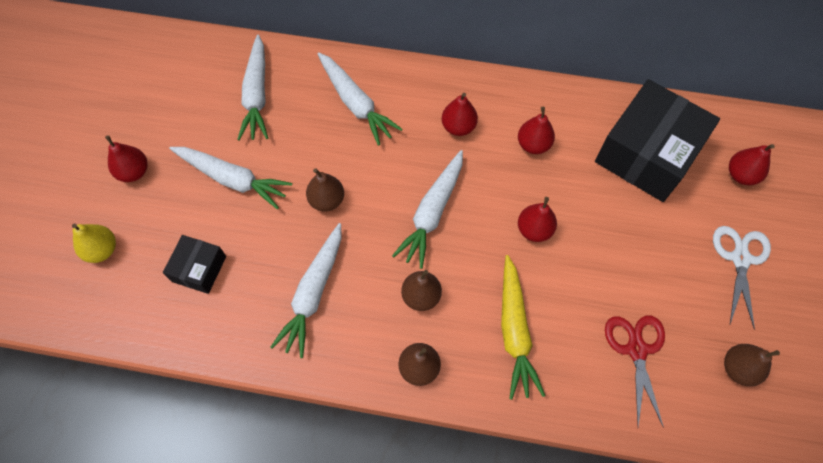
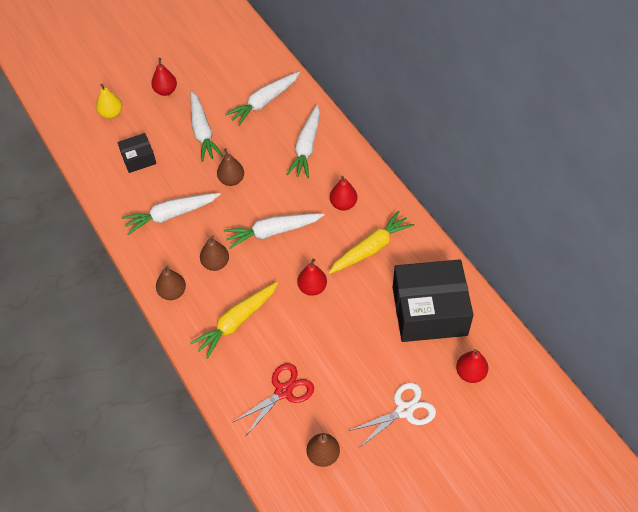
camera: 50 degrees right, 10 degrees down
red pear [518,107,555,154] -> yellow carrot [328,210,415,274]

